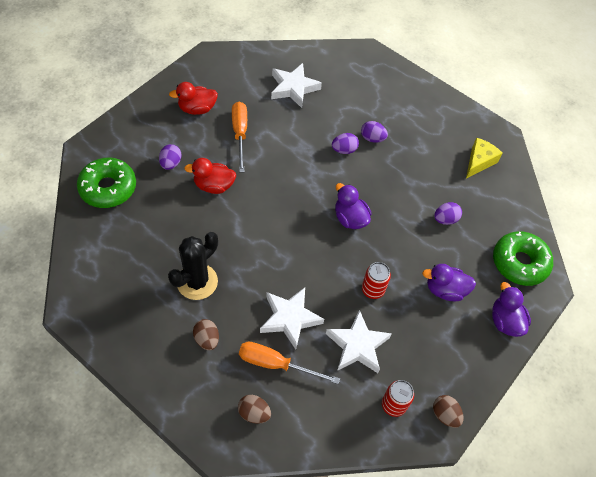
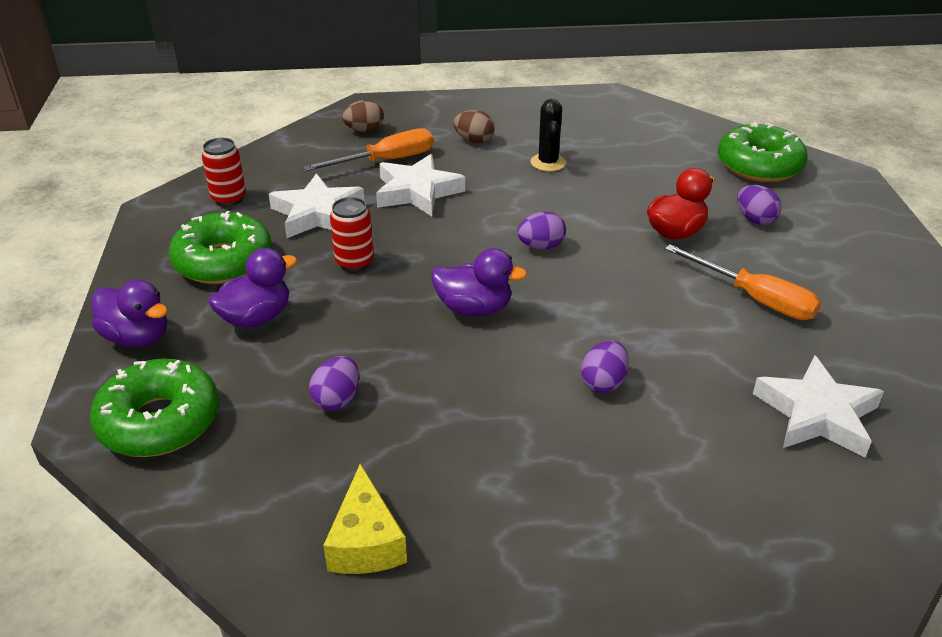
camera: 140 degrees right, 20 degrees down
black cactus [168,232,218,300] -> black cactus [531,99,566,172], size x0.63
red duck [169,82,218,115] -> none
purple egg [361,121,388,143] -> purple egg moved to [517,211,566,249]
brown egg [433,395,463,428] -> none
none -> green donut [169,211,272,284]

